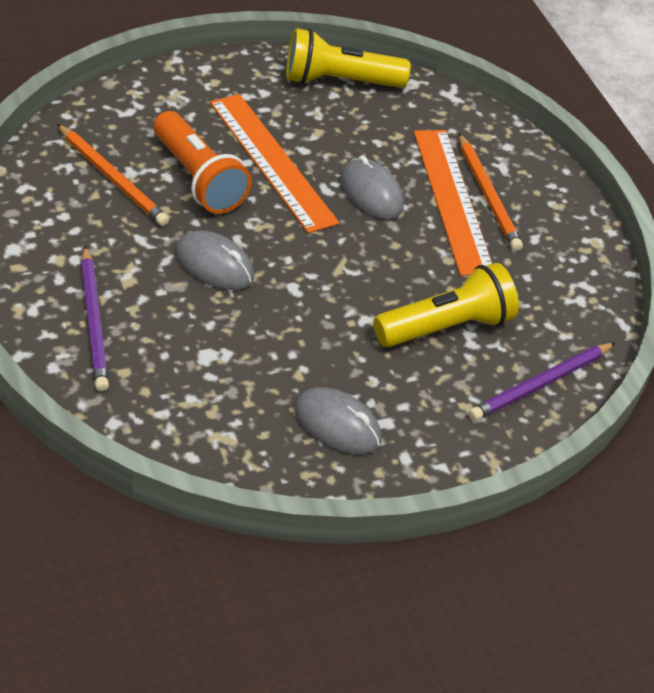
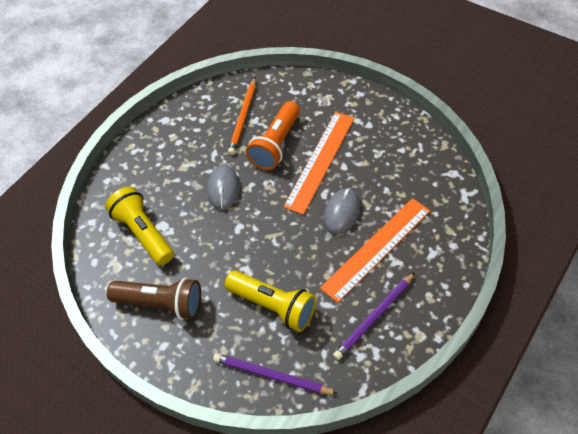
camera: 65 degrees right, 10 degrees up
purple pencil [81,246,109,391] -> purple pencil moved to [333,272,415,360]
yellow flashlight [286,28,411,88] -> yellow flashlight moved to [105,186,174,265]
grey mouse [294,387,381,454] -> brown flashlight [107,277,201,320]
orange pencil [459,133,523,251] -> none

